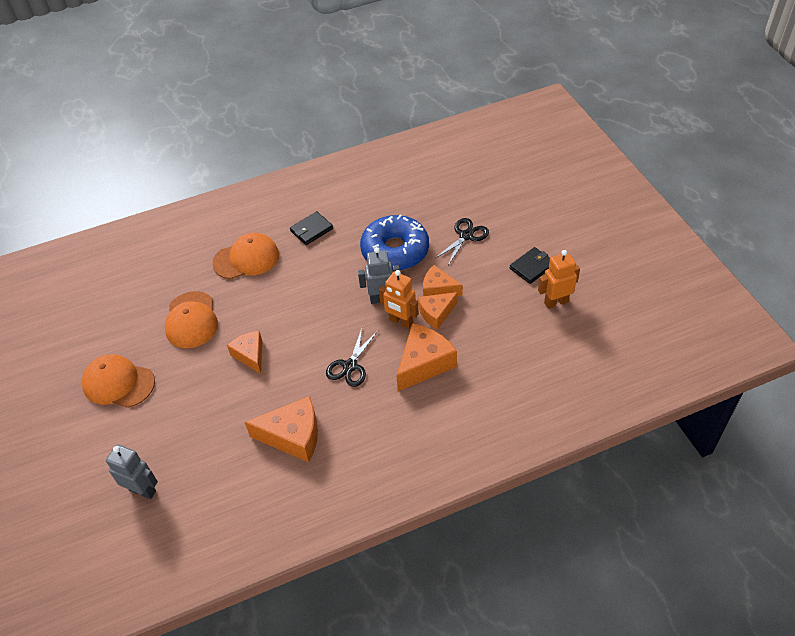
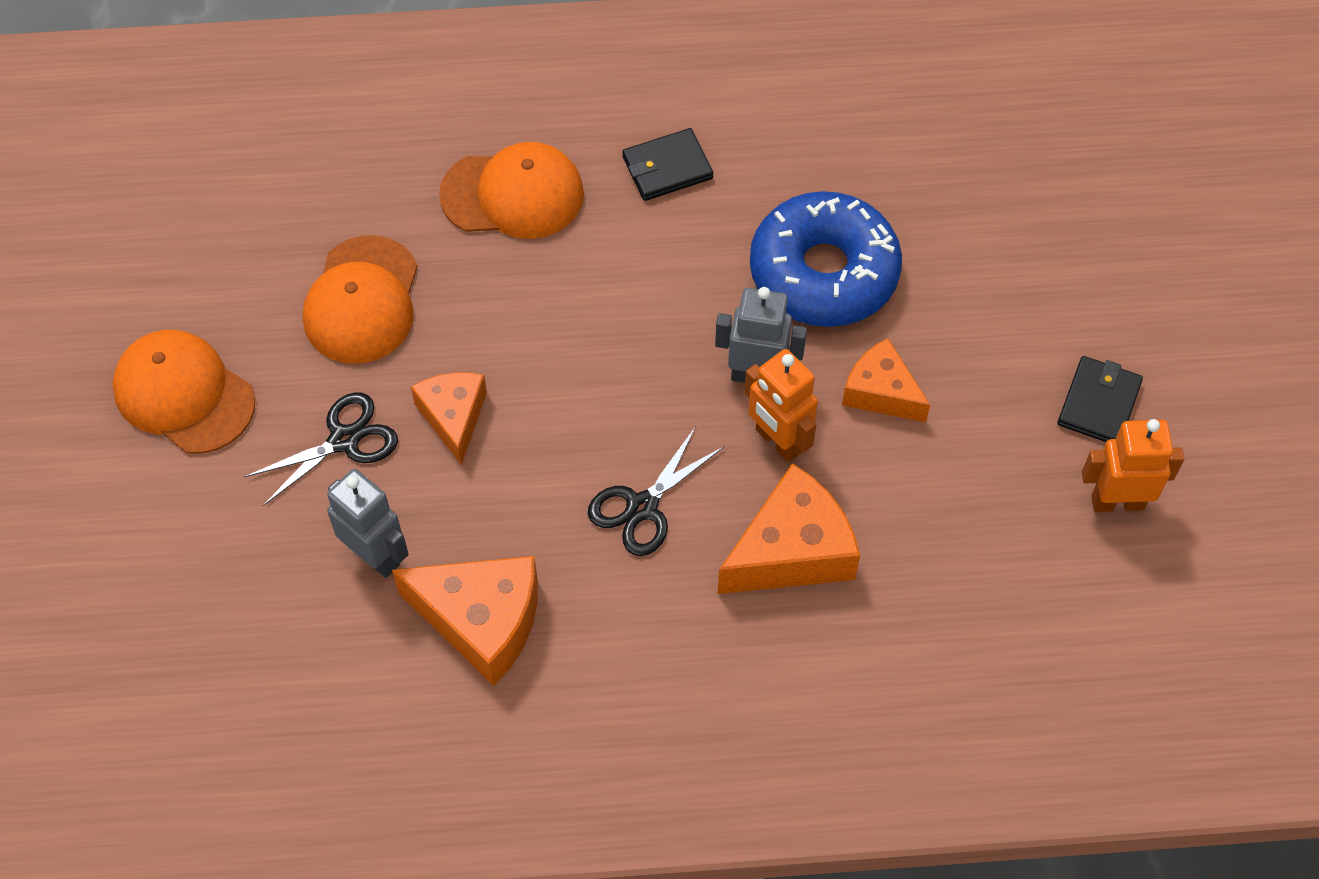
camera: 15 degrees right, 10 degrees up
grey robot [106,444,158,499] -> grey robot moved to [327,469,409,578]
orange cheese [418,292,458,330] -> none
black scissors [434,218,489,265] -> black scissors moved to [244,392,398,506]
black wallet [510,247,550,284] -> black wallet turned 45 degrees counterclockwise [1057,356,1143,442]

